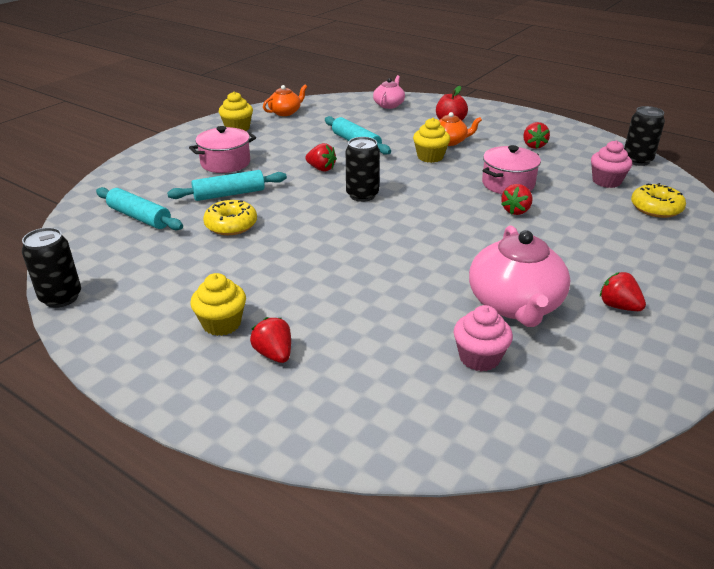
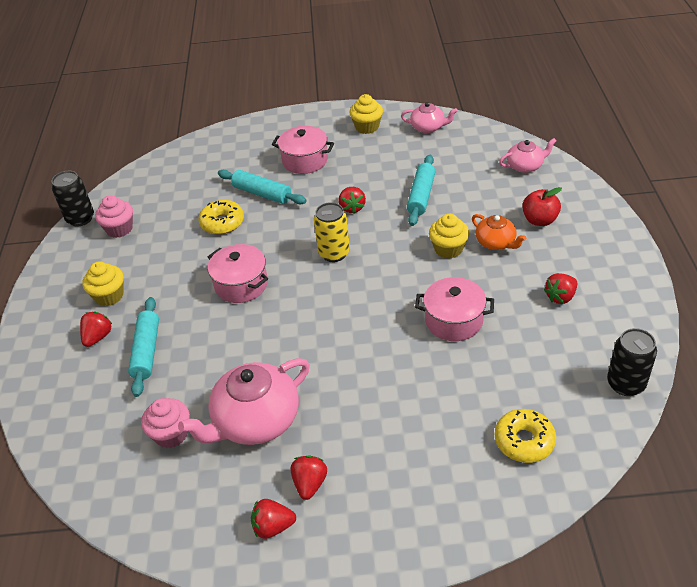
camera: 55 degrees right, 10 degrees up
turquoise rolling pin [96,187,183,230] -> turquoise rolling pin moved to [128,297,159,397]
orange teapot [263,85,307,116] -> pink teapot [401,102,458,133]
black can [346,137,380,202] -> yellow can [314,202,350,262]
red strawberry [501,184,533,215] -> red strawberry moved to [251,499,296,539]
pink cupcake [591,140,632,188] -> pink cupcake moved to [95,195,133,238]
none -> pink pot [208,244,268,303]

